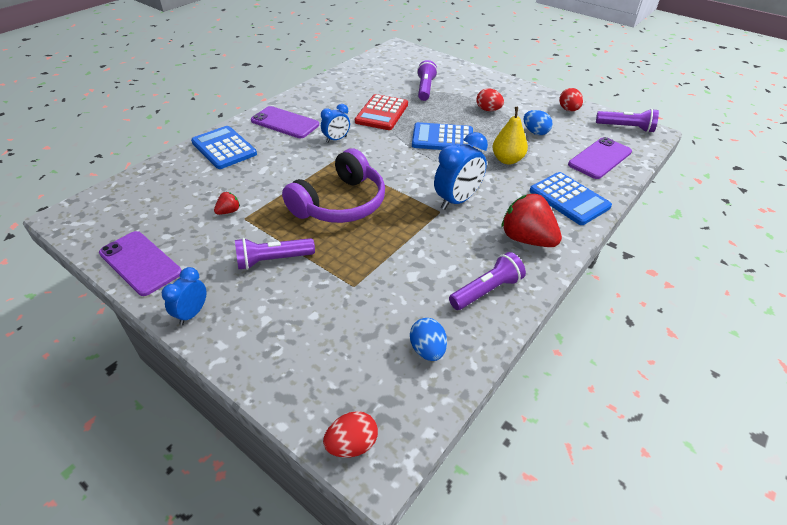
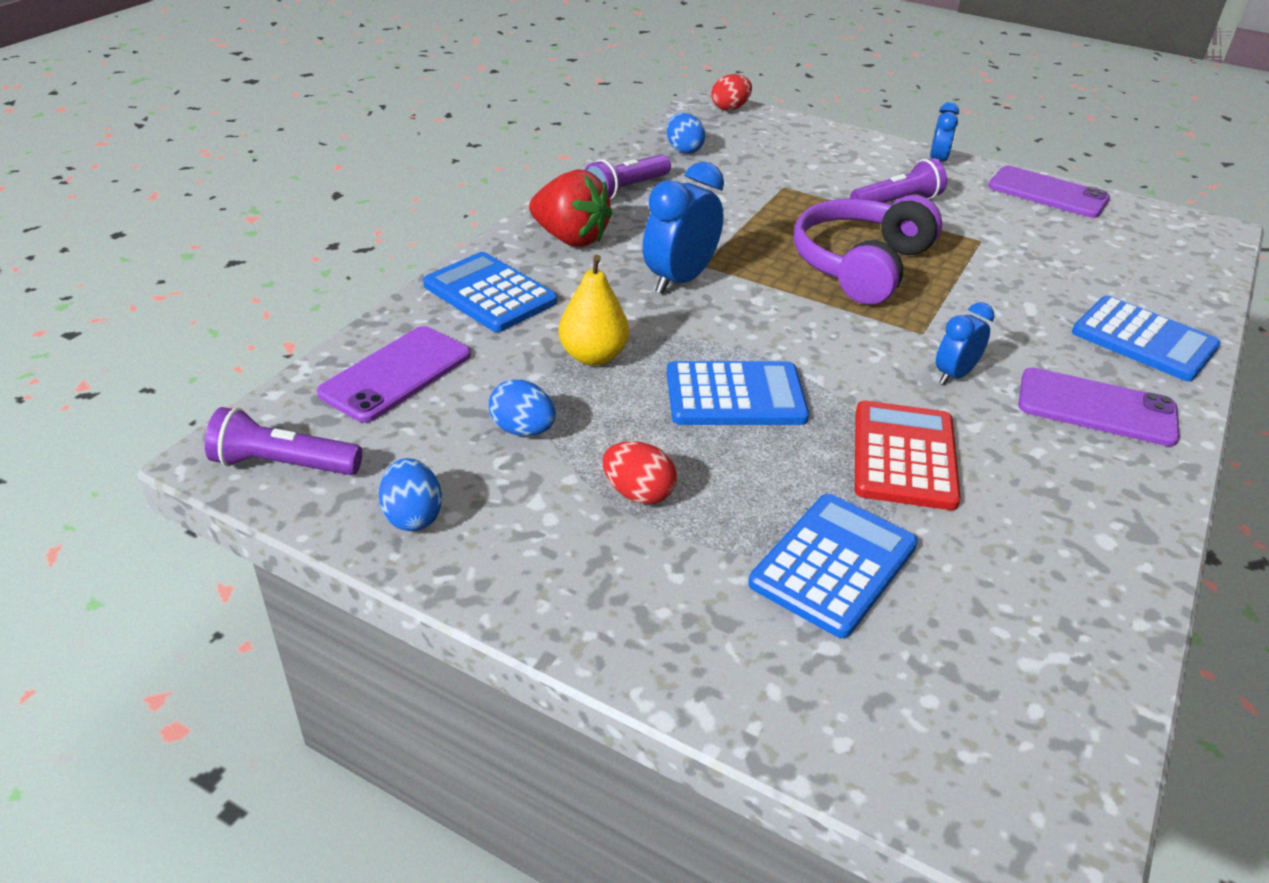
camera: 170 degrees right, 5 degrees down
red strawberry [214,192,240,215] -> none
purple flashlight [417,60,438,101] -> blue calculator [748,494,918,638]
red egg [559,88,583,111] -> blue egg [379,458,442,531]

